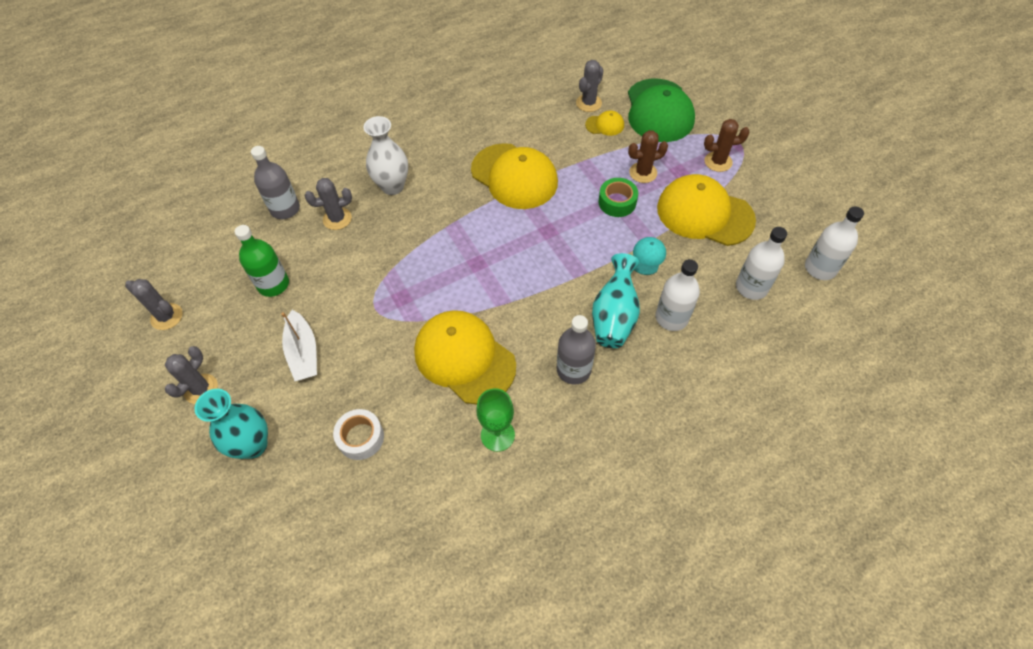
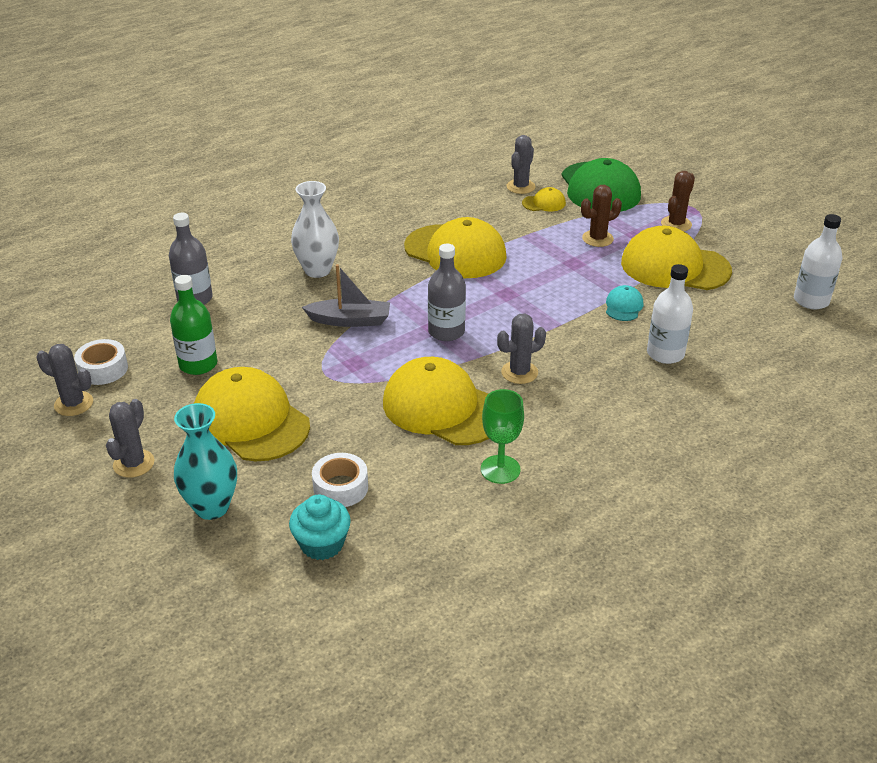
camera: 10 degrees left, 20 degrees down
white boat [281,310,317,381] -> yellow cap [194,367,310,461]
grey cactus [305,178,352,230] -> grey cactus moved to [497,314,546,384]
grey bottle [557,315,596,385] -> grey bottle moved to [428,244,466,341]
turquoise vase [592,253,640,348] -> none
green tape [598,178,638,217] -> none
brown cactus [704,119,750,172] -> brown cactus turned 45 degrees counterclockwise [661,171,695,231]
white bottle [736,227,787,300] -> none
none -> white tape [74,339,128,385]
none -> turquoise cupcake [289,495,351,560]
none -> grey boat [302,264,390,327]

